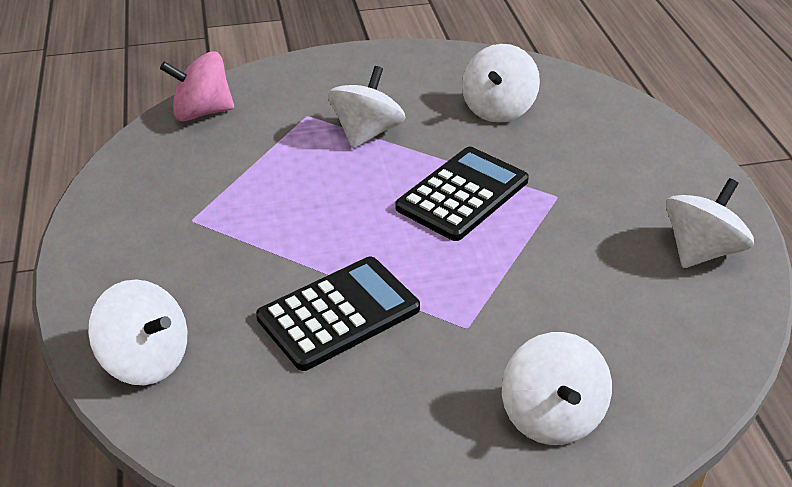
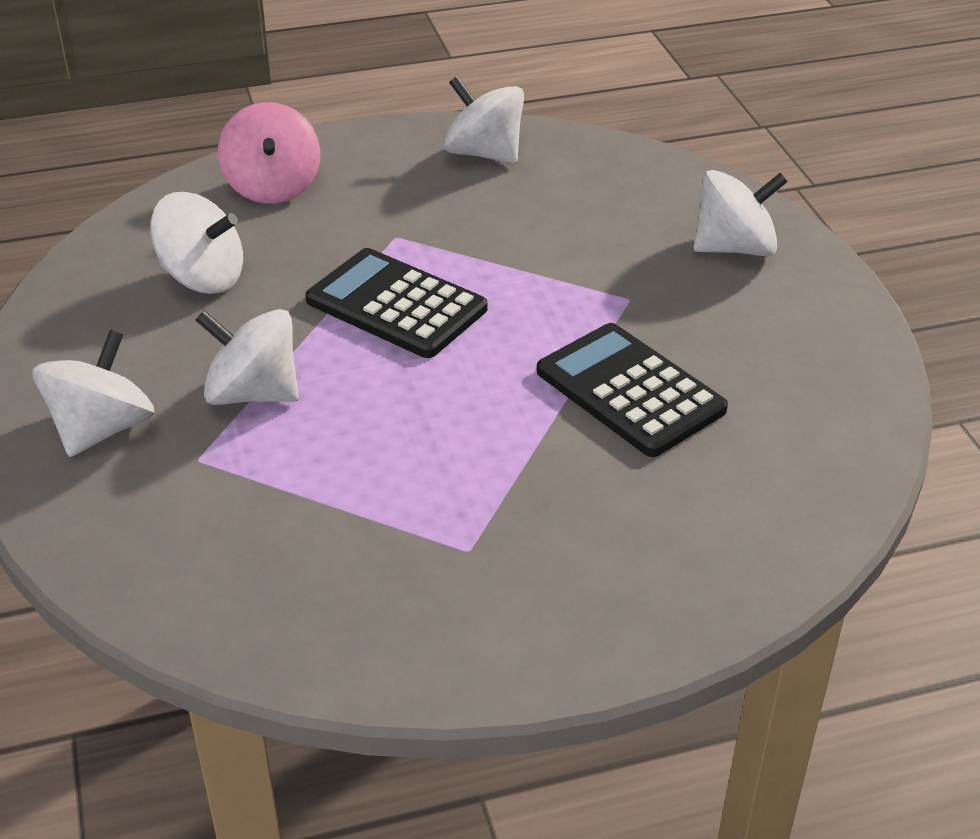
camera: 95 degrees left, 0 degrees up
white spinning top [88,280,187,385] -> white spinning top moved to [32,330,155,457]
pink spinning top [160,51,234,121] -> pink spinning top moved to [218,102,320,204]

